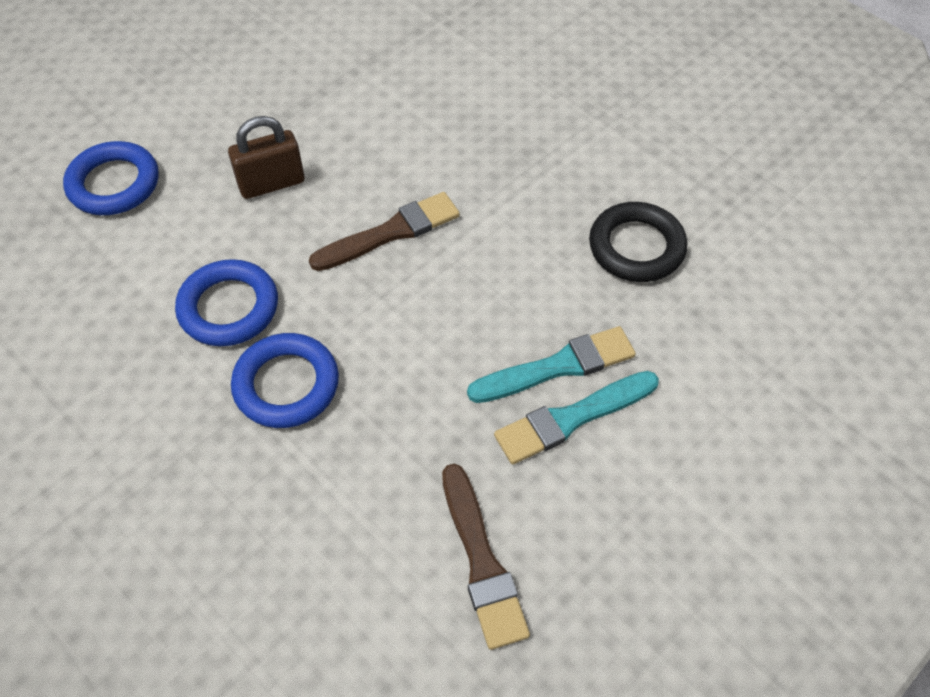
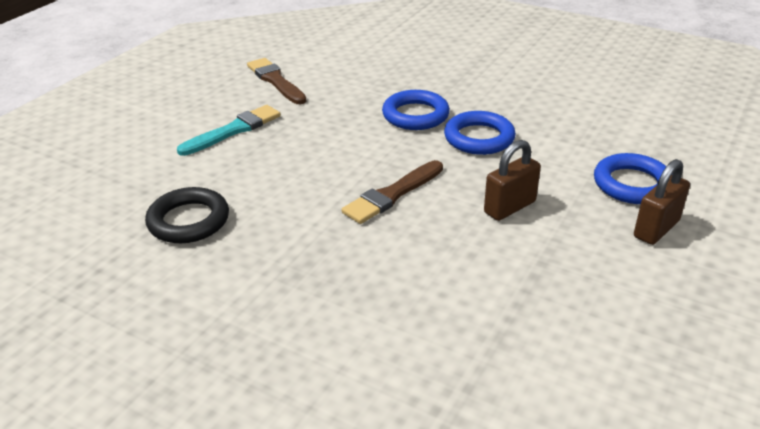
camera: 165 degrees right, 20 degrees down
turquoise brush [467,326,636,403] -> none
none -> brown padlock [634,159,690,245]

